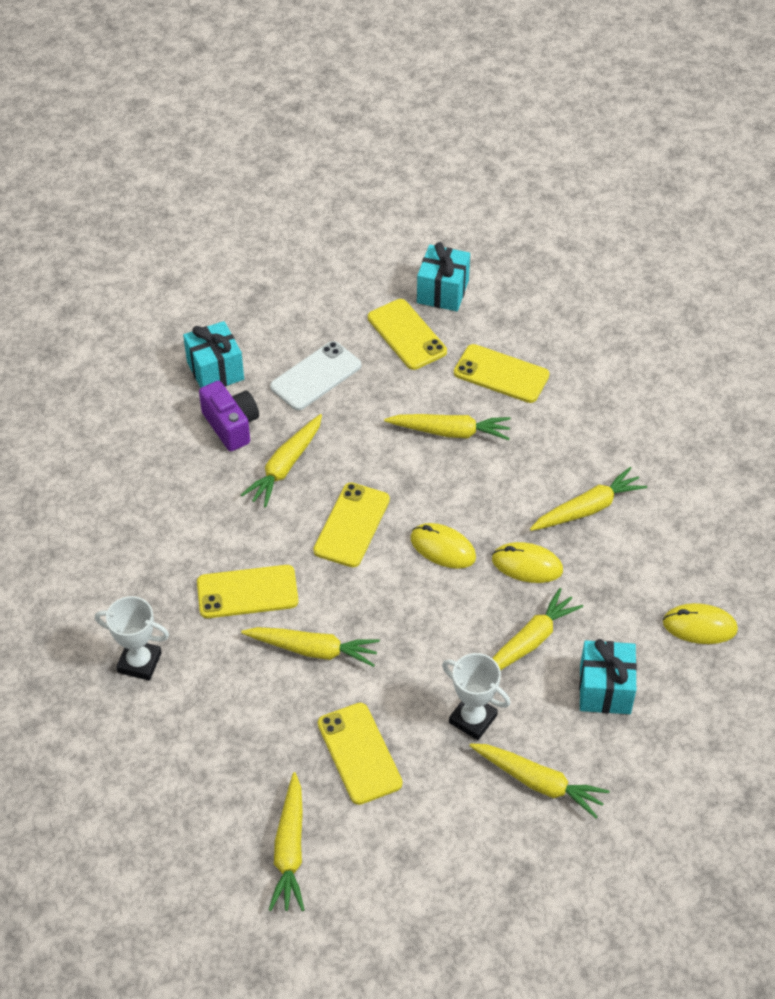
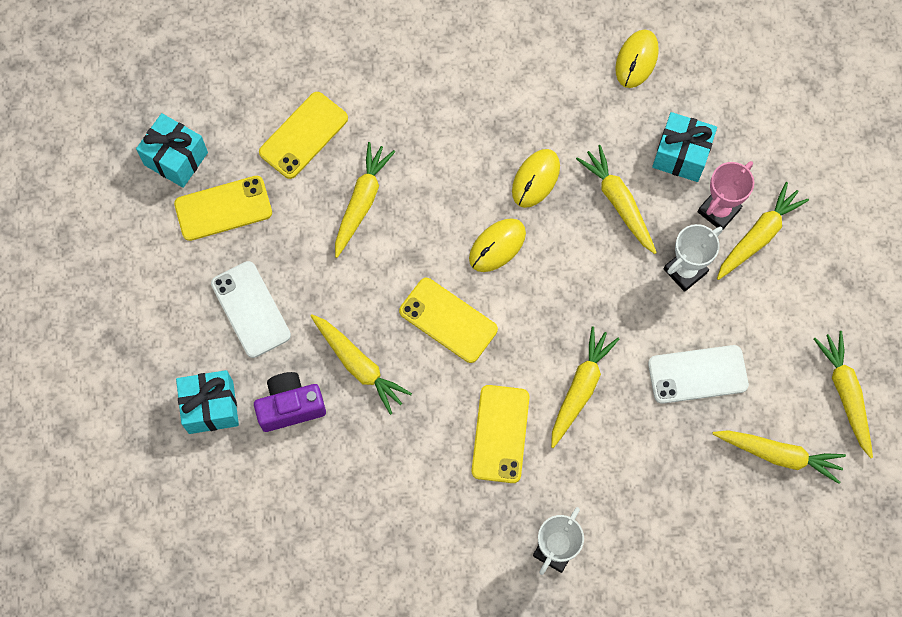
camera: 75 degrees left, 20 degrees up
yellow phone [318,703,402,805] -> white phone [648,345,749,404]
yellow carrot [530,467,647,531] -> yellow carrot moved to [814,331,873,458]
none -> pink trophy [698,161,754,231]

